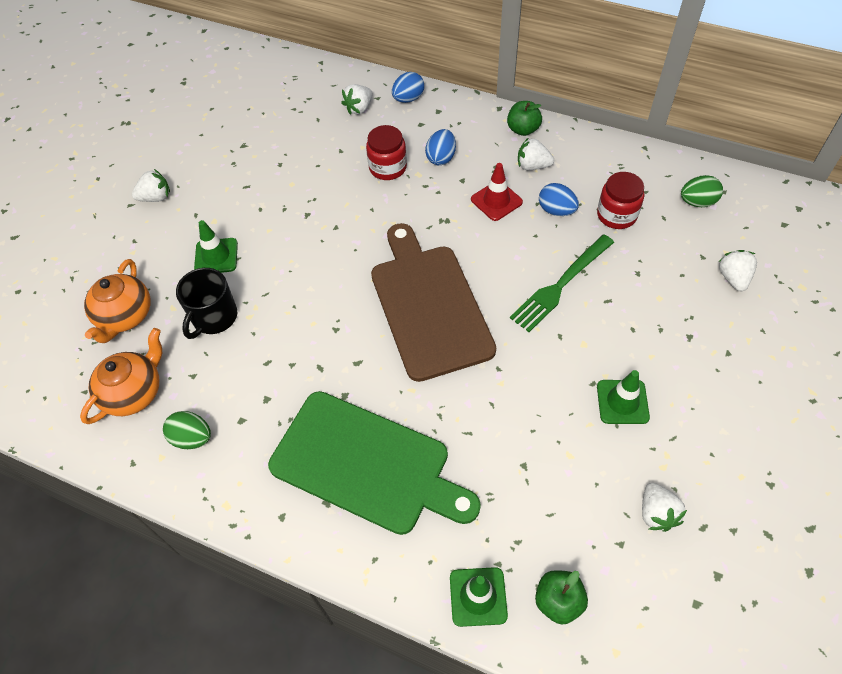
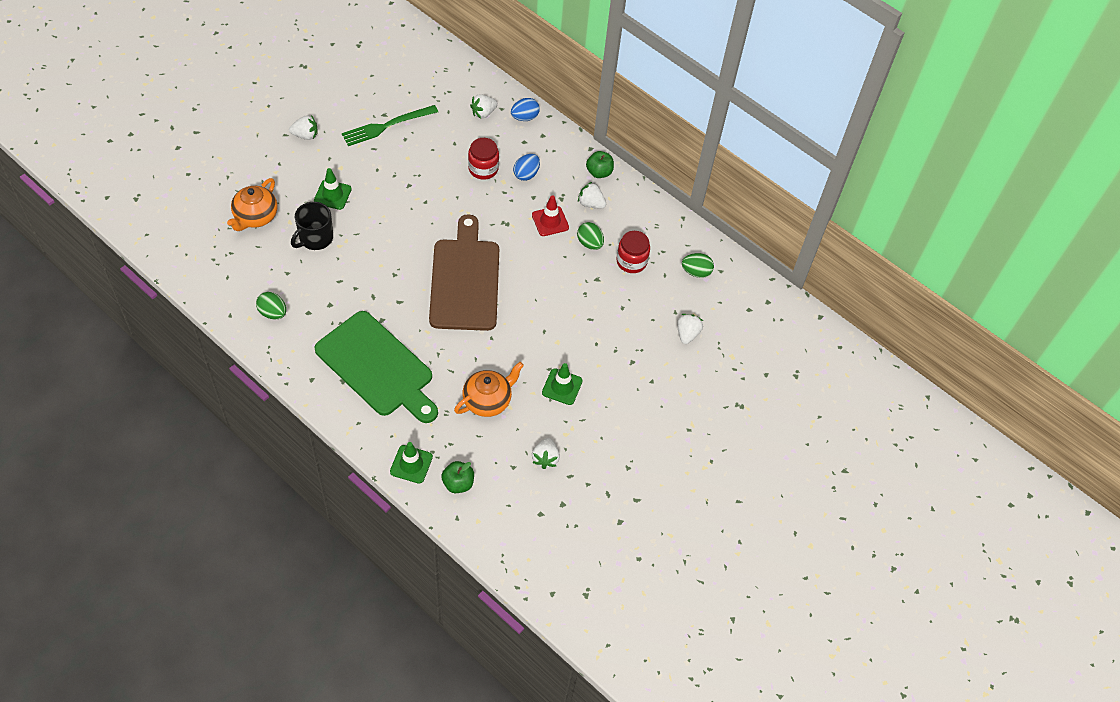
camera: 10 degrees right, 0 degrees up
orange teapot [80,328,162,424] -> orange teapot moved to [454,362,524,417]
green fork [510,235,614,332] -> green fork moved to [342,105,438,146]
blue egg [539,183,579,216] -> green egg [577,222,604,250]

